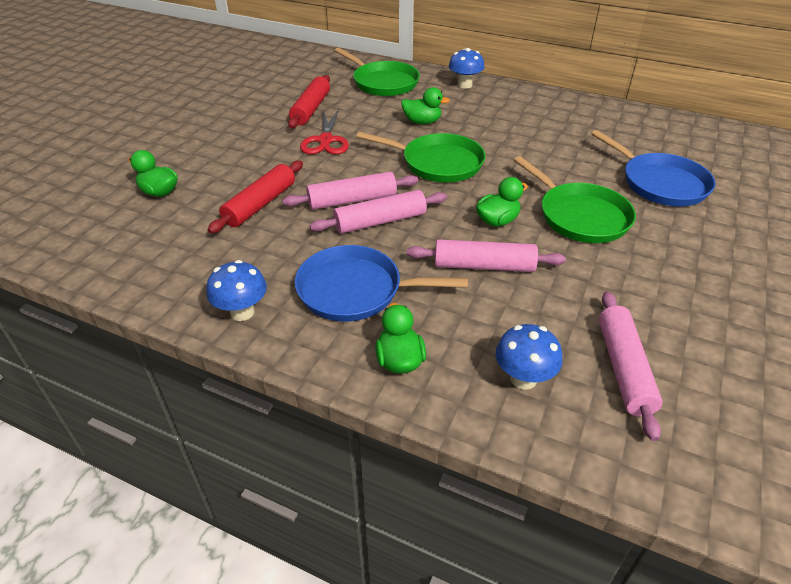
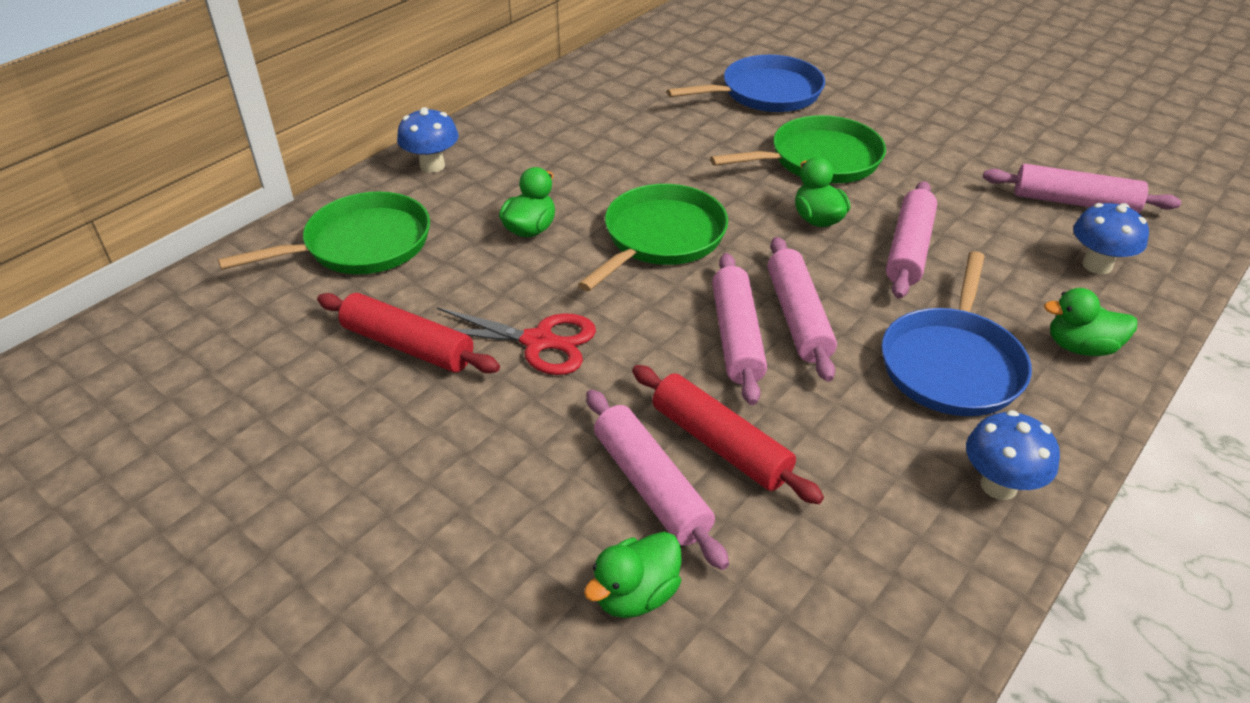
camera: 75 degrees left, 0 degrees up
none -> pink rolling pin [586,389,729,570]

